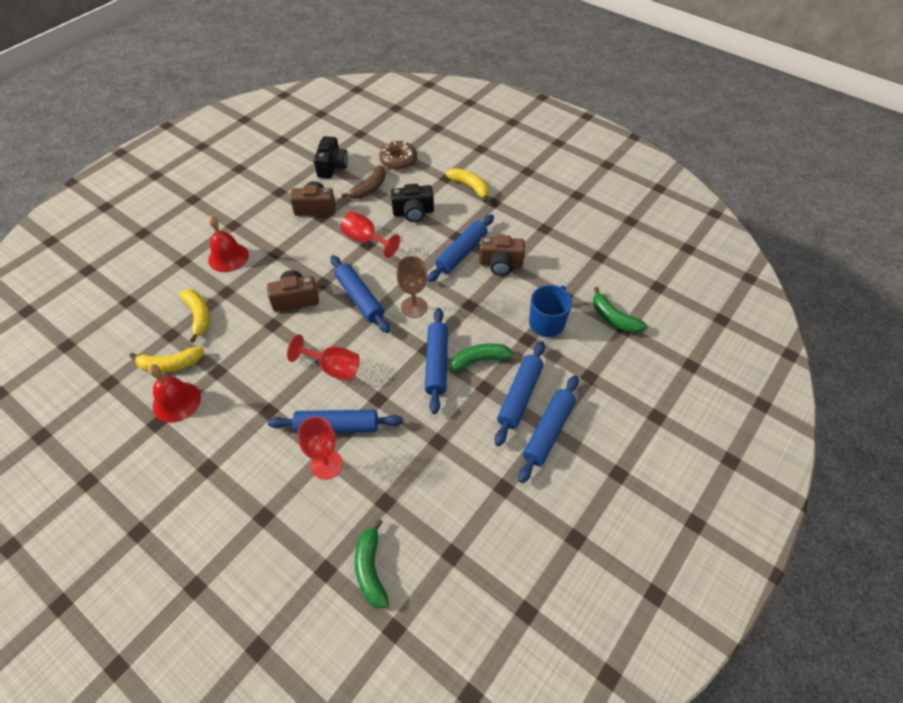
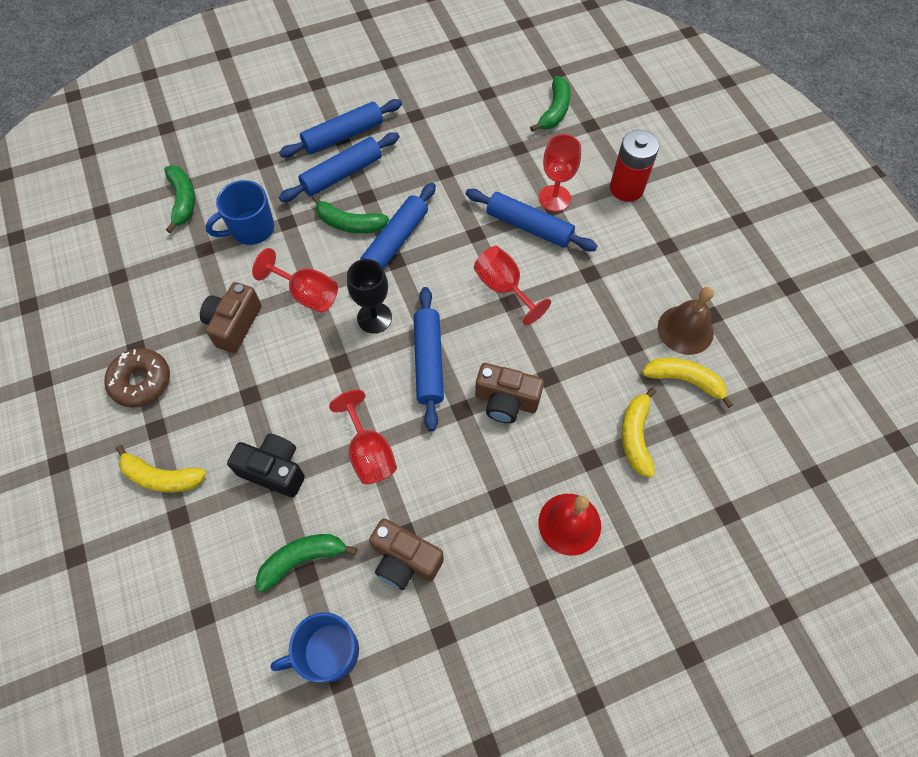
camera: 150 degrees left, 10 degrees up
red bell [148,364,201,423] -> brown bell [658,287,714,355]
black camera [314,136,348,179] -> blue mug [271,612,359,682]
brown banana [341,165,386,199] -> green banana [256,534,357,592]
brown donut [379,141,417,170] -> brown donut moved to [104,348,170,407]
brown goblet [396,256,428,318] -> black goblet [347,259,392,333]
blue rolling pin [427,214,494,282] -> none
yellow banana [446,168,488,203] -> yellow banana turned 60 degrees counterclockwise [116,445,206,492]
brown camera [479,235,525,276] -> brown camera turned 105 degrees counterclockwise [200,282,261,353]
none -> red goblet [252,248,338,313]
none -> red battery [610,130,659,202]

